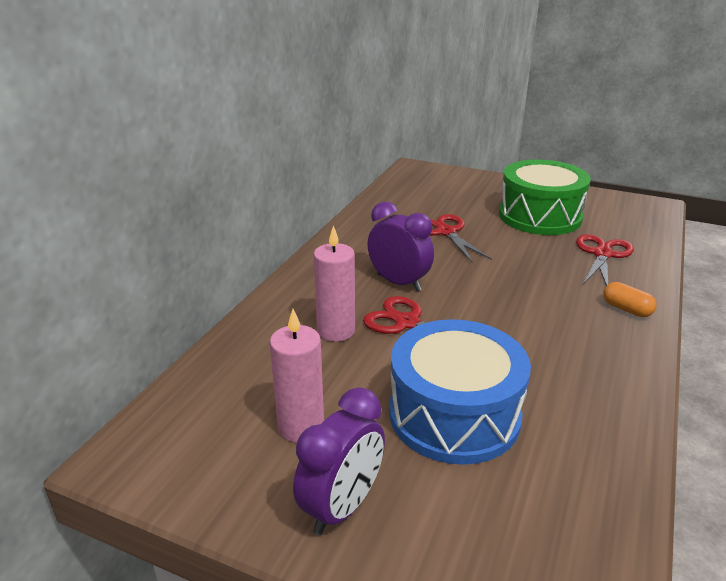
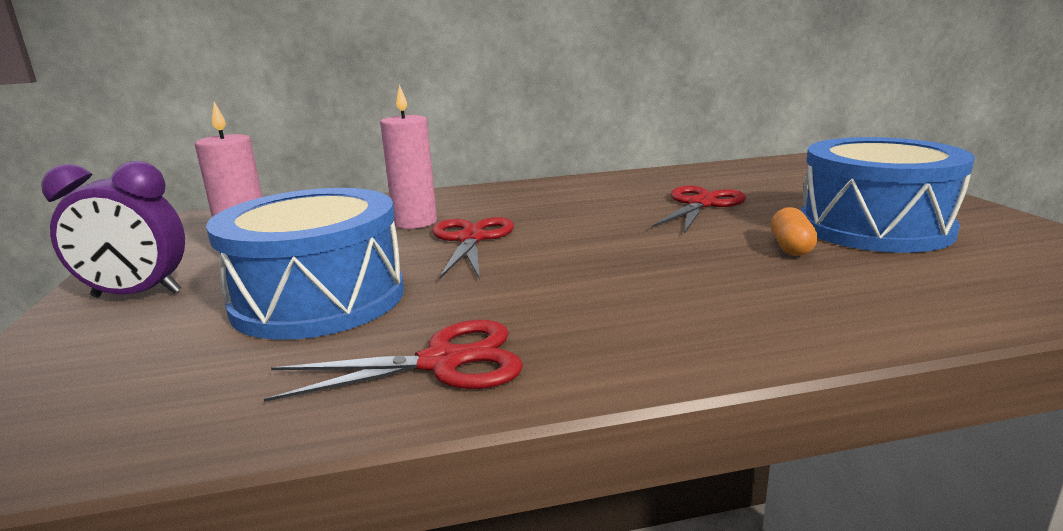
camera: 55 degrees right, 10 degrees down
purple clock [368,202,434,291] -> none
green drum [499,159,591,235] -> blue drum [801,137,975,253]
red scissors [576,234,634,286] -> red scissors moved to [264,320,523,402]
orange capsule [603,282,656,317] -> orange capsule moved to [771,207,817,256]

